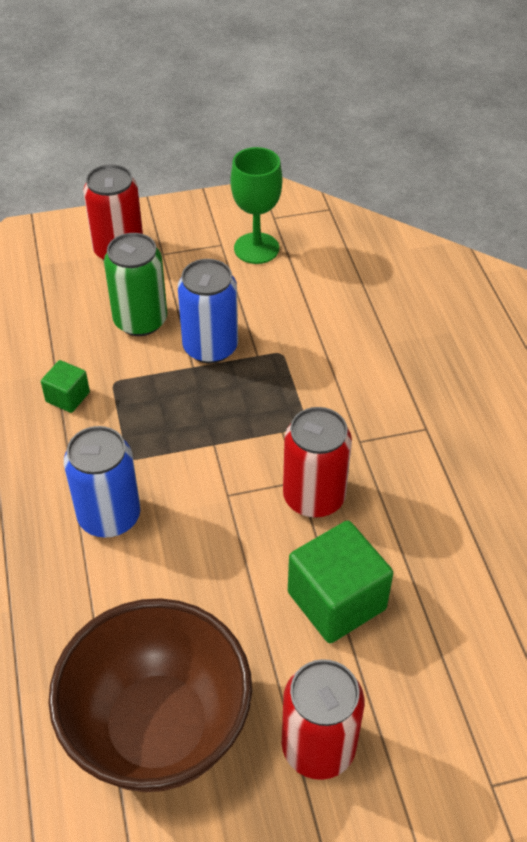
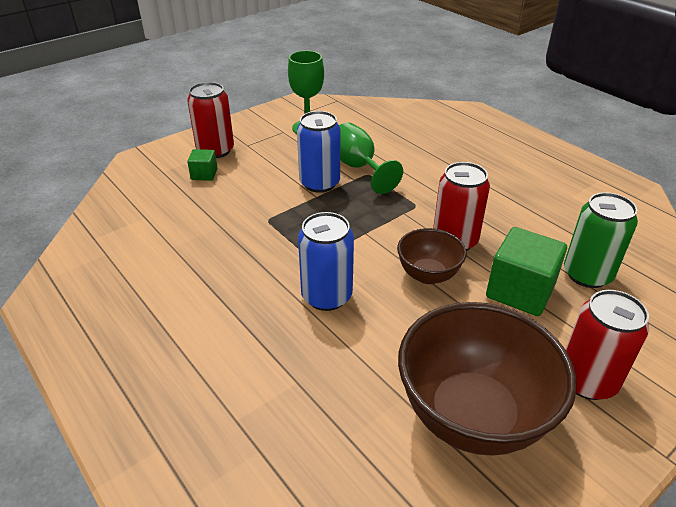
camera: 25 degrees left, 10 degrees down
green cube [41,360,90,413] -> green cube moved to [187,149,217,181]
green can [104,233,167,336] -> green can moved to [564,192,638,288]
none -> green goblet [339,123,403,194]
none -> brown bowl [397,228,467,284]

